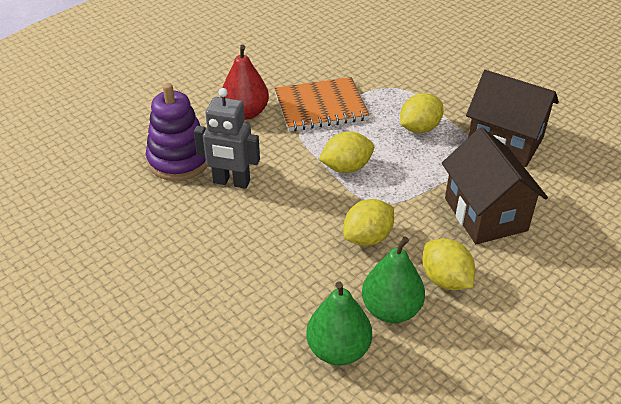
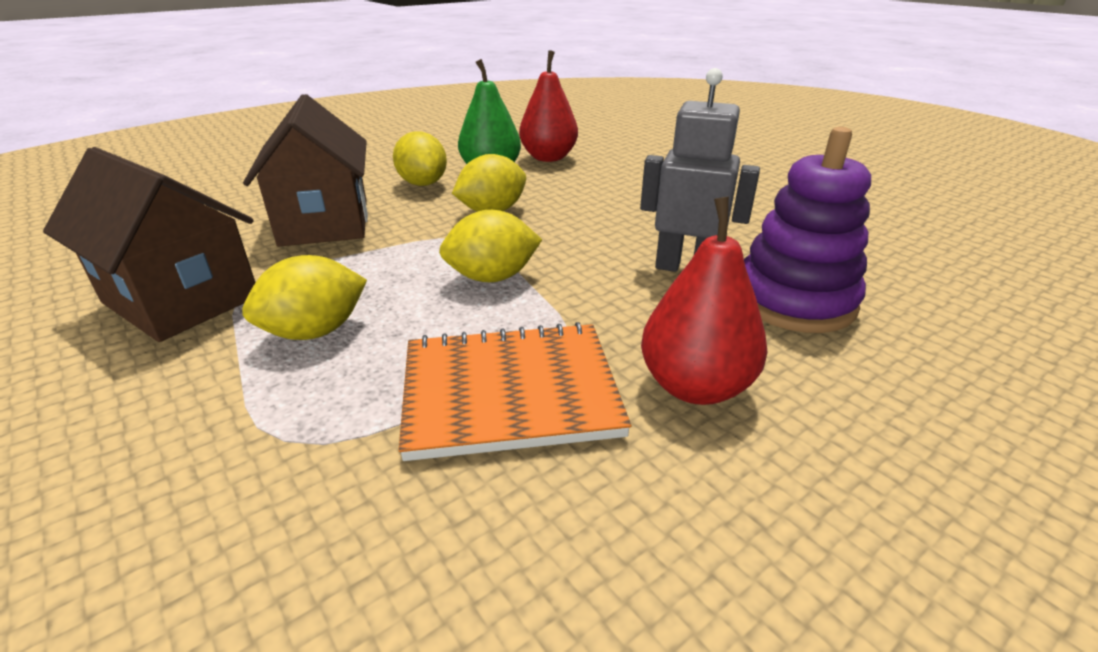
camera: 175 degrees left, 10 degrees down
green pear [306,281,372,366] -> red pear [519,50,578,162]

